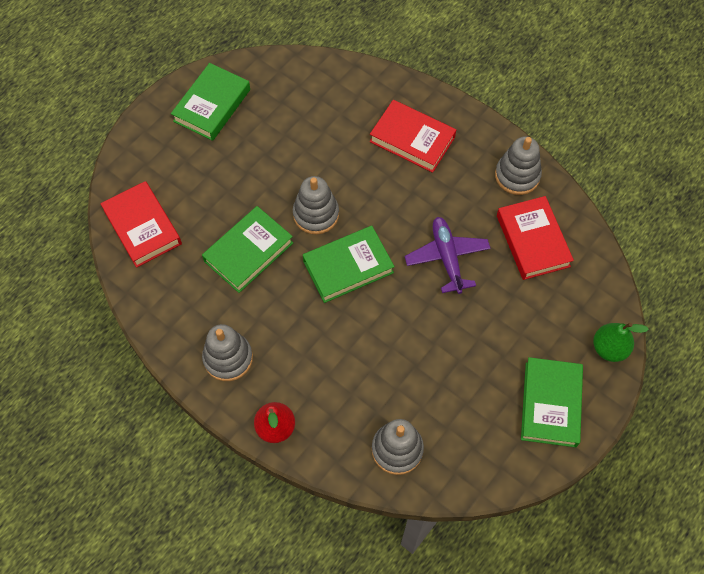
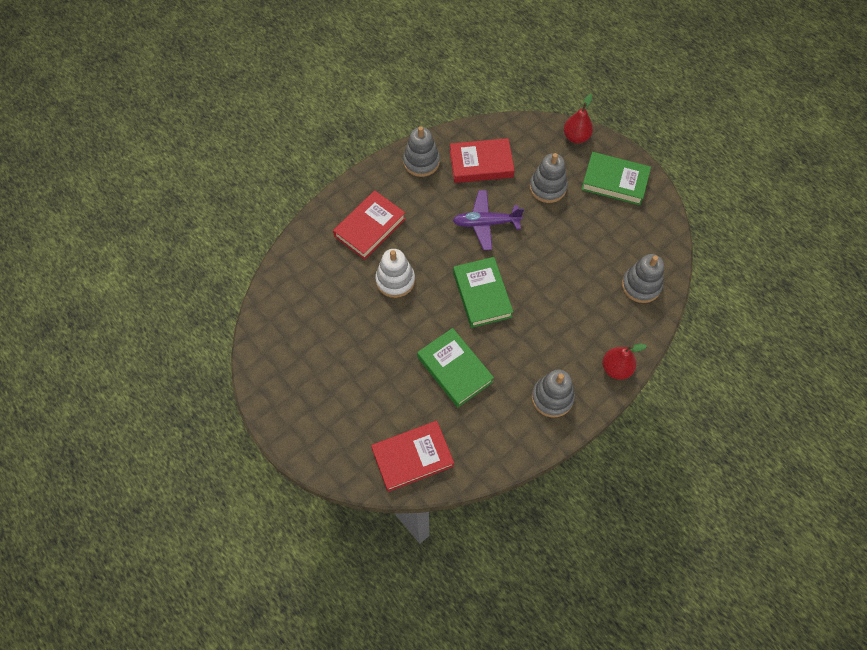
camera: 80 degrees left, 0 degrees up
green book [171,63,250,141] -> none
grey stacking toy [293,176,339,234] -> grey stacking toy moved to [530,153,568,203]
green pear [593,323,649,362] -> red pear [564,94,593,143]
none -> white stacking toy [375,249,415,298]

